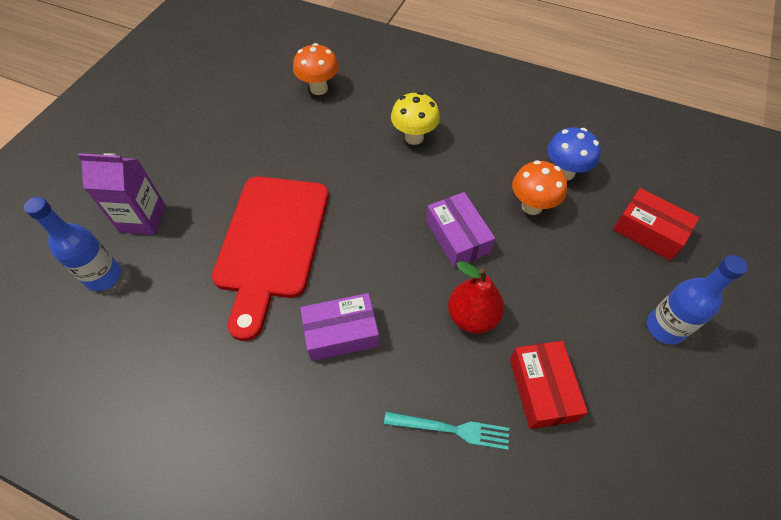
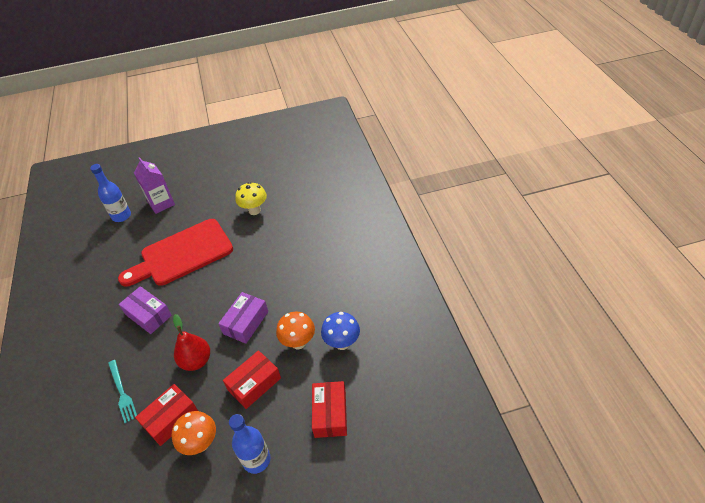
camera: 55 degrees right, 10 degrees down
orange mushroom [293,43,339,95] -> orange mushroom moved to [172,411,216,455]
yellow mushroom [391,92,440,145] -> yellow mushroom moved to [235,182,267,215]
none -> red box [223,350,281,409]

